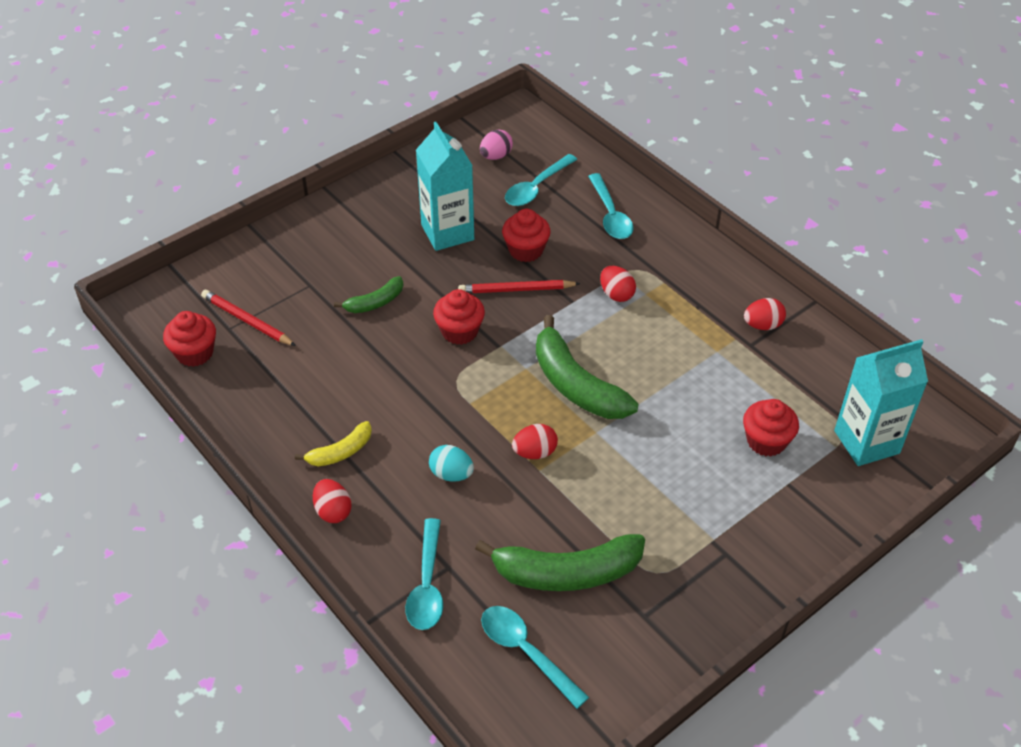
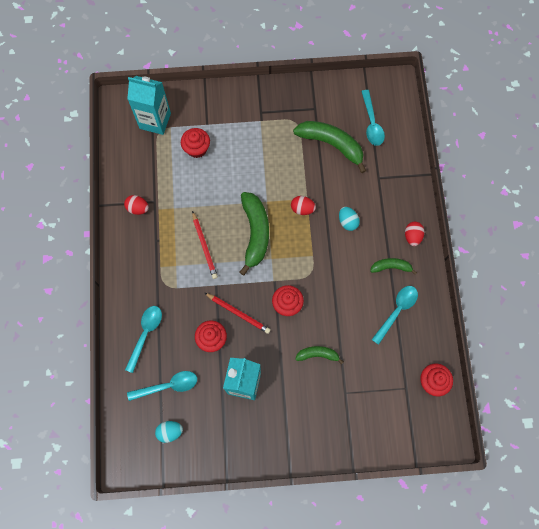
camera: 145 degrees left, 25 degrees up
red pencil [201,290,296,346] -> red pencil moved to [192,211,218,279]
yellow banana [295,421,372,467] -> green banana [370,258,417,275]
turquoise spoon [405,518,443,630] -> turquoise spoon moved to [372,286,418,345]
pink egg [480,130,513,160] -> turquoise egg [155,421,183,443]
red egg [600,266,636,302] -> none

